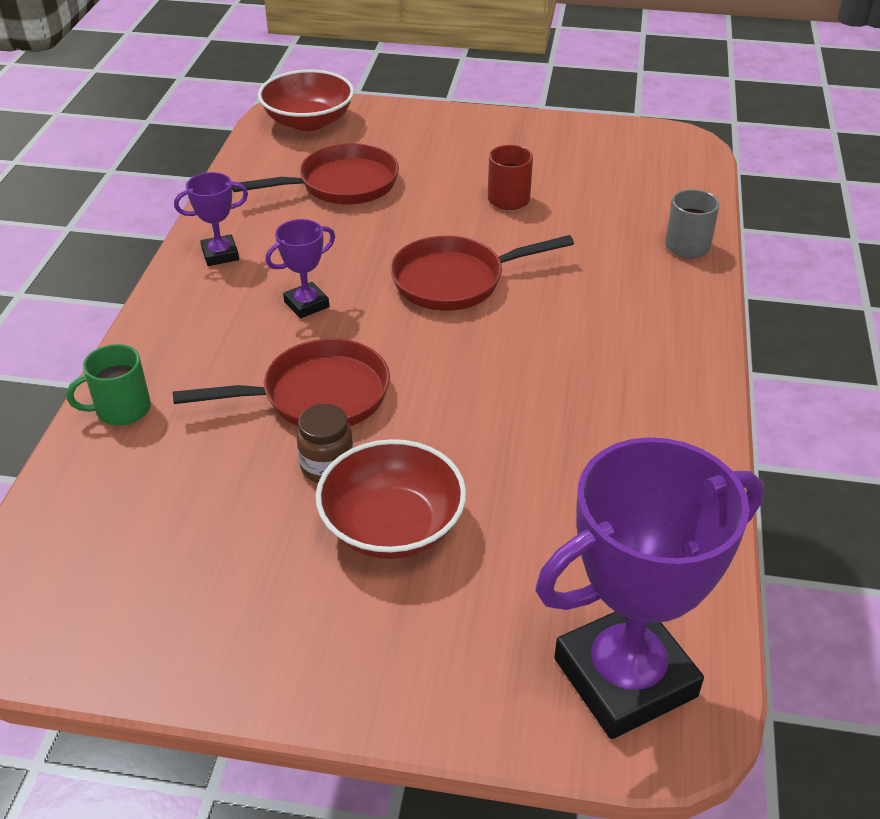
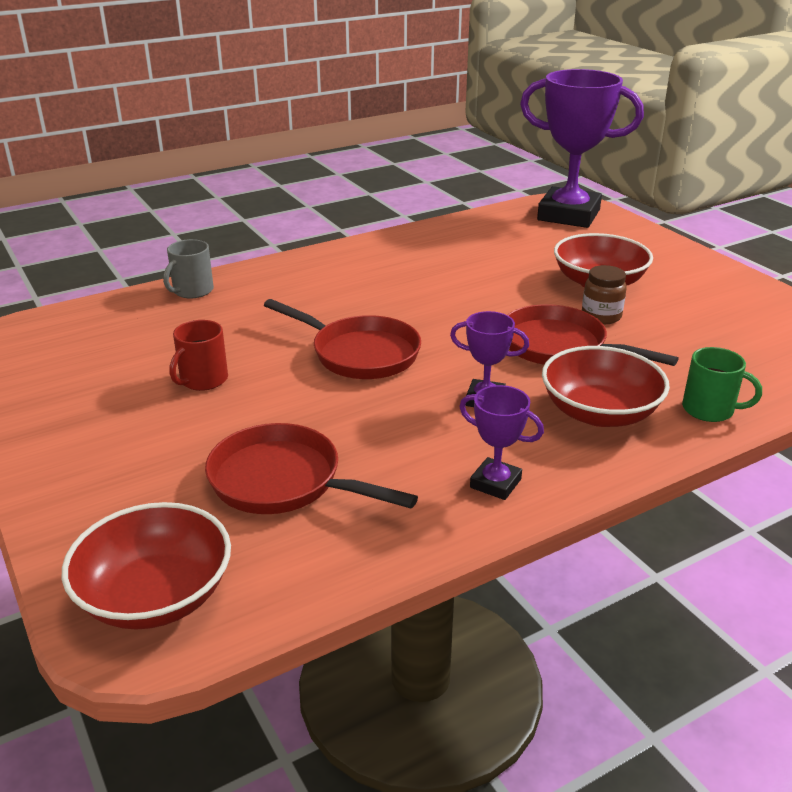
camera: 130 degrees left, 10 degrees down
none -> red bowl [542,346,670,427]

